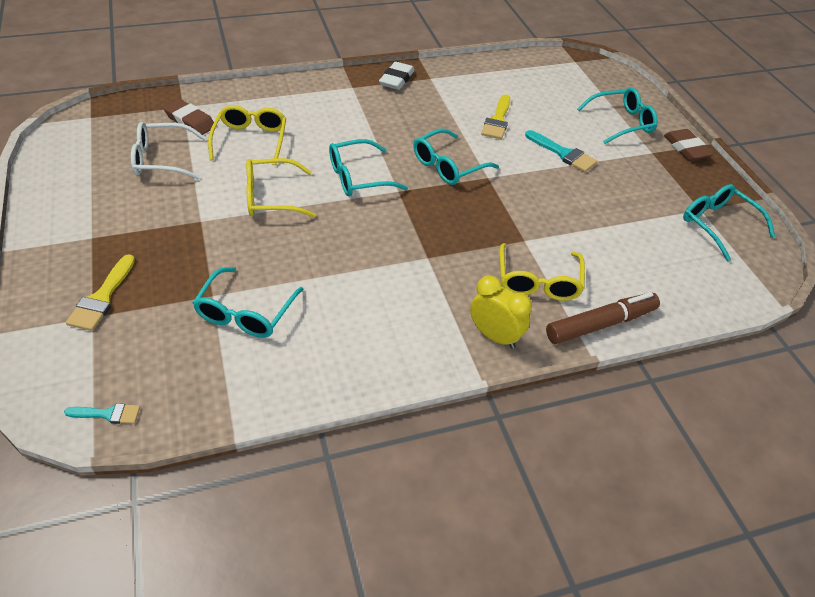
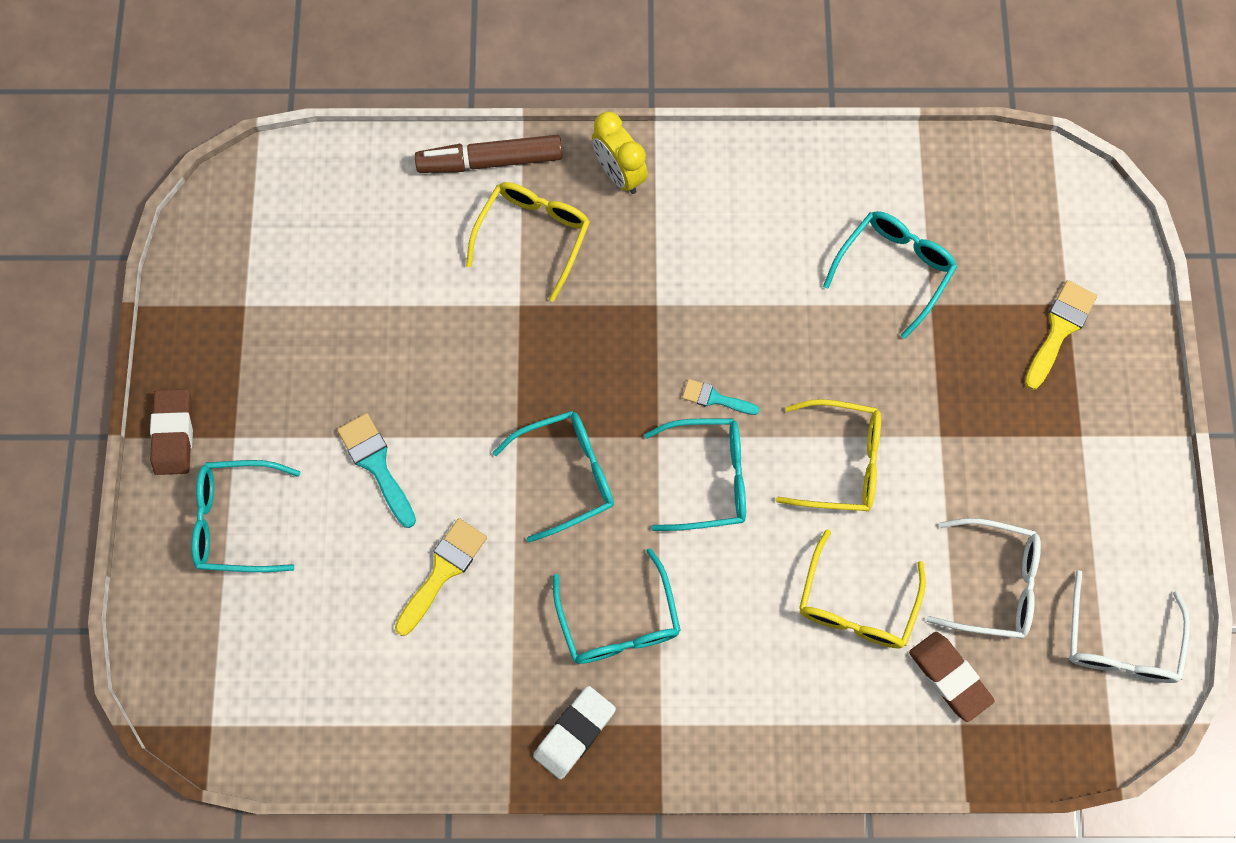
camera: 160 degrees left, 25 degrees up
turquoise brush [64,403,140,424] -> turquoise brush moved to [682,379,760,415]
turquoise glasses [683,184,775,261] -> turquoise glasses moved to [553,548,681,664]
none -> white glasses [1069,570,1190,683]

